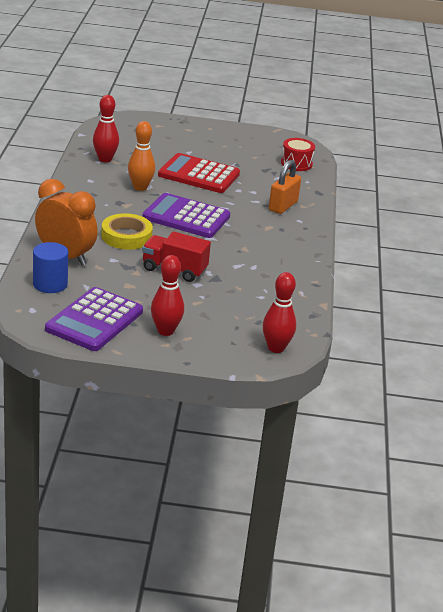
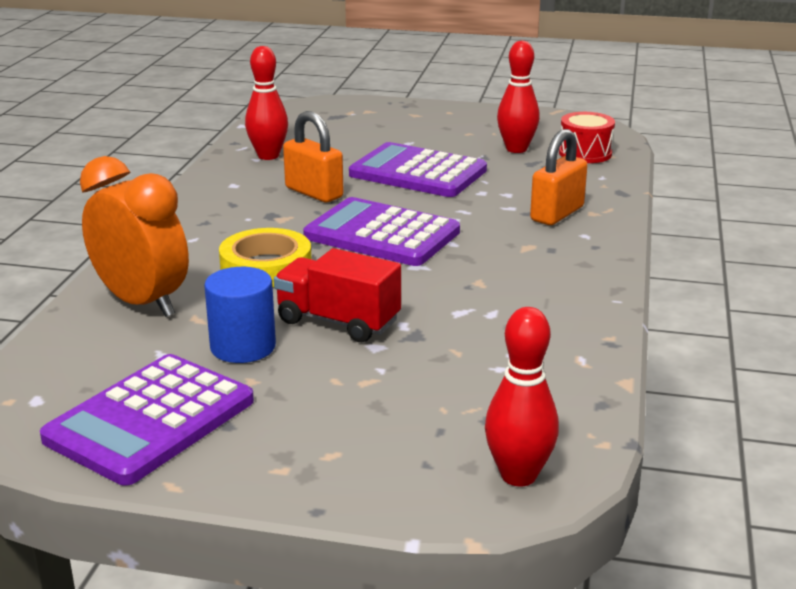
camera: 10 degrees right, 5 degrees down
blue cylinder [33,242,68,293] -> blue cylinder moved to [204,267,276,363]
orange bowling pin [128,121,155,191] -> orange padlock [283,111,344,202]
red bowling pin [151,255,184,336] -> red bowling pin moved to [497,41,540,153]
red calculator [158,153,240,193] -> purple calculator [349,142,487,197]

